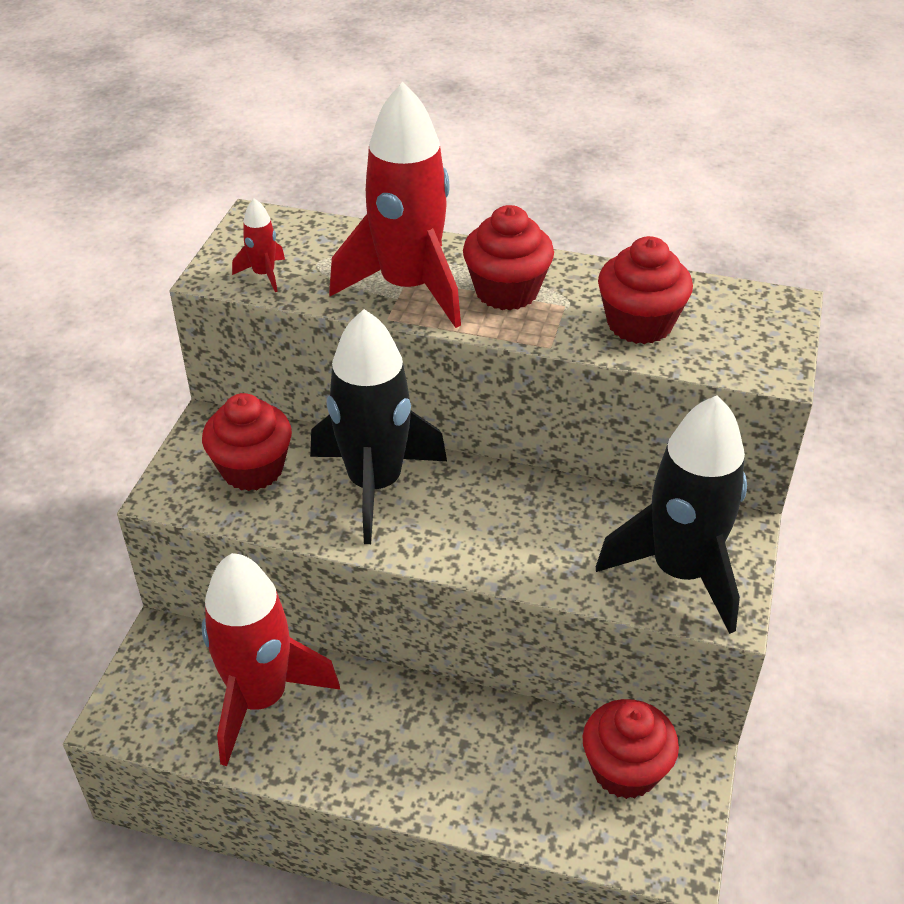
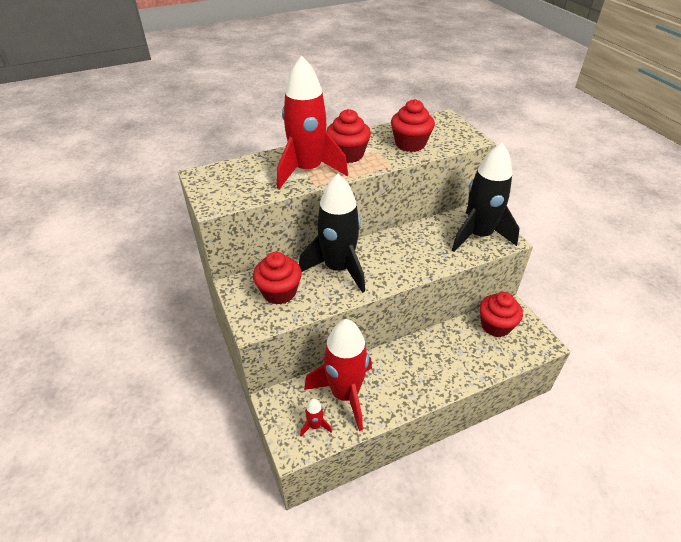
camera: 40 degrees left, 0 degrees up
red rocket [232,198,285,292] -> red rocket moved to [300,398,332,436]

